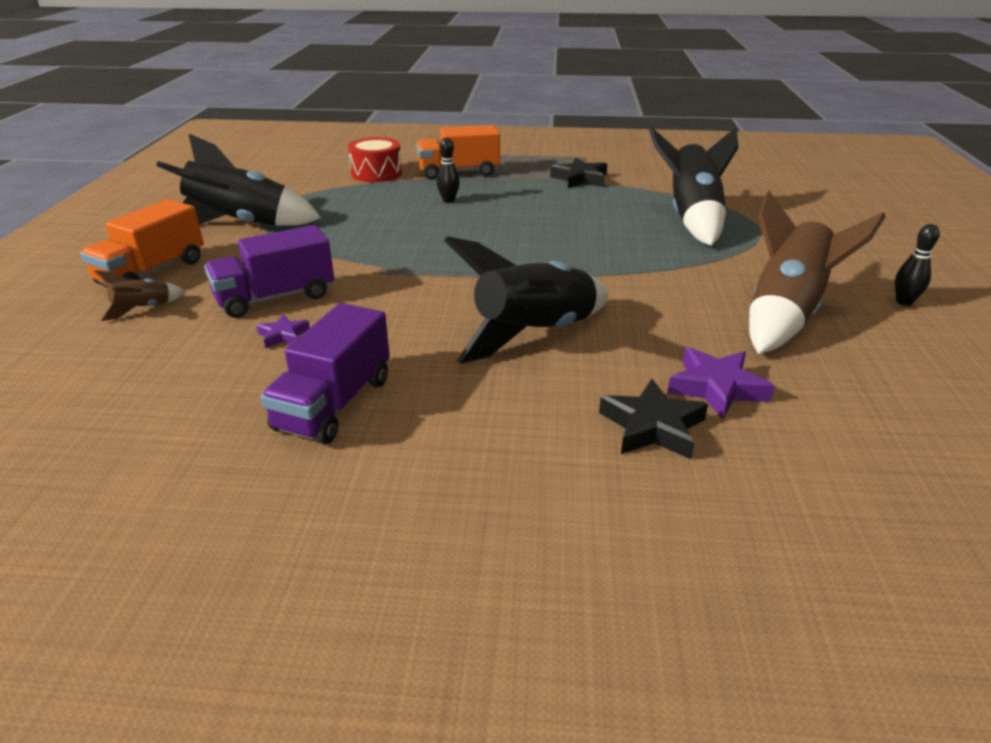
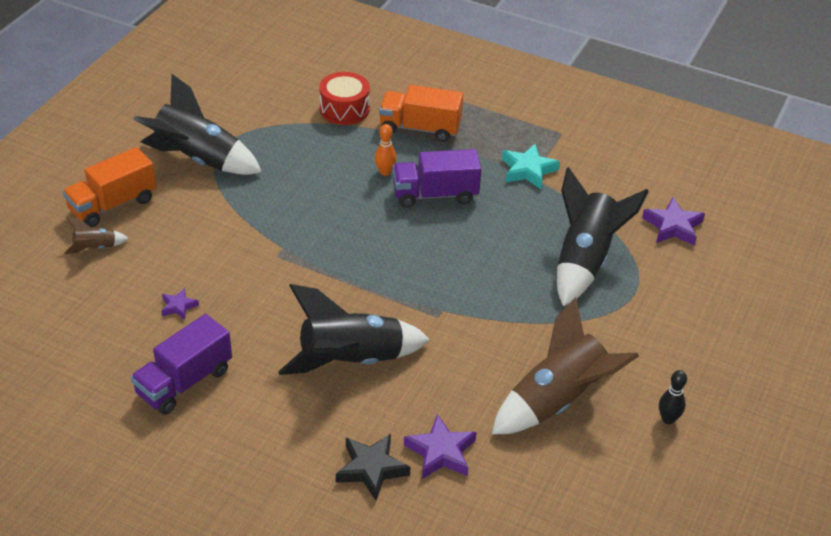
camera: 20 degrees right, 10 degrees up
purple truck [204,225,334,318] -> purple truck moved to [393,149,481,208]
black bowling pin [437,138,460,203] -> orange bowling pin [375,124,396,176]
black star [550,158,607,188] -> turquoise star [502,144,560,189]
none -> purple star [642,197,705,246]

